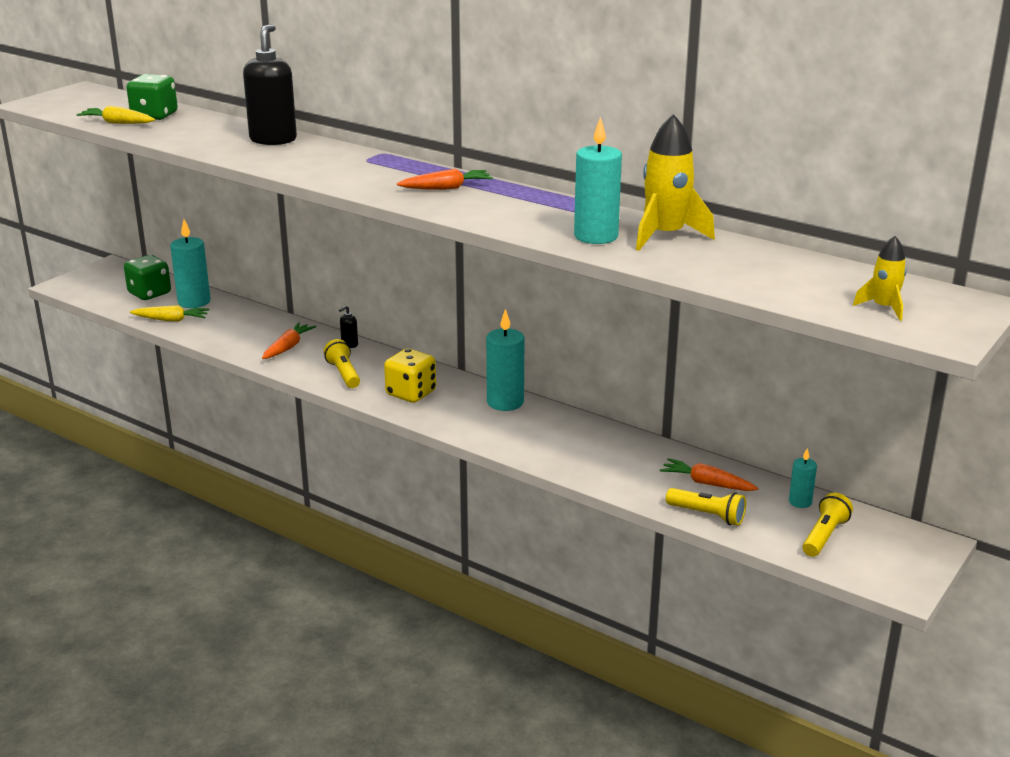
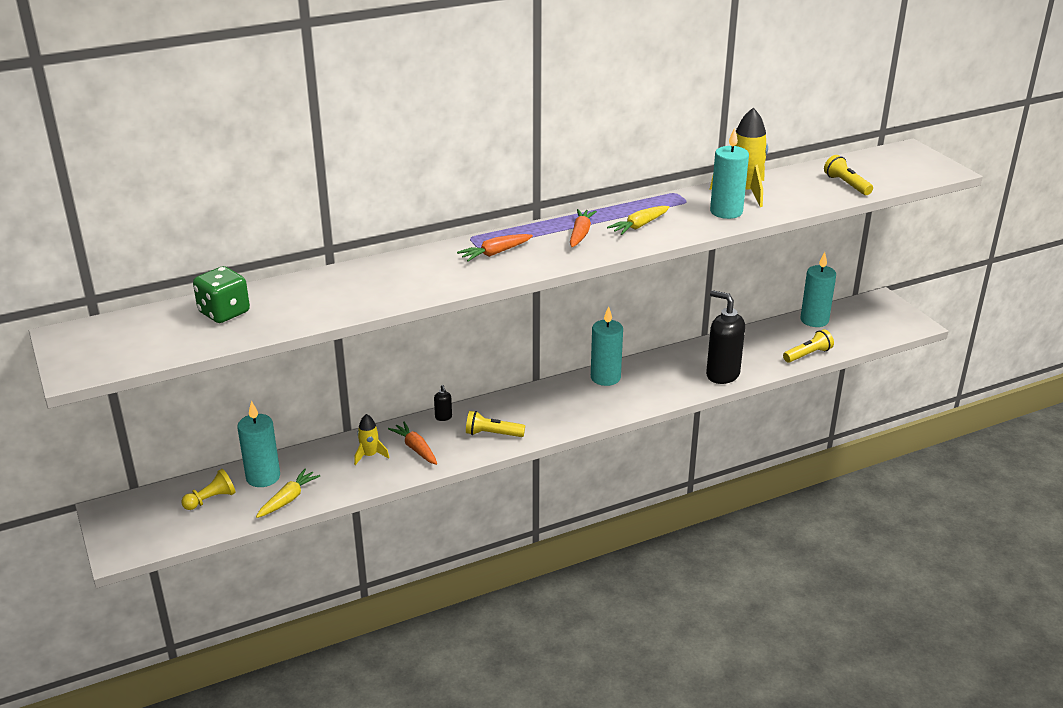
camera: 60 degrees left, 5 degrees up
yellow carrot [76,106,155,124] -> yellow carrot moved to [607,206,669,235]
green dice [124,255,171,300] -> yellow pawn [181,469,236,510]
black soap dispenser [243,24,297,145] -> black soap dispenser moved to [706,290,745,384]
yellow dice [384,348,436,403] -> none
orange carrot [660,458,758,491] -> orange carrot moved to [457,234,533,261]
turquoise candle [789,448,817,508] -> turquoise candle [801,252,836,327], size x1.85
yellow flashlight [802,493,853,557] -> yellow flashlight moved to [824,155,873,195]
yellow rocket [853,236,907,321] -> yellow rocket moved to [354,414,389,465]

